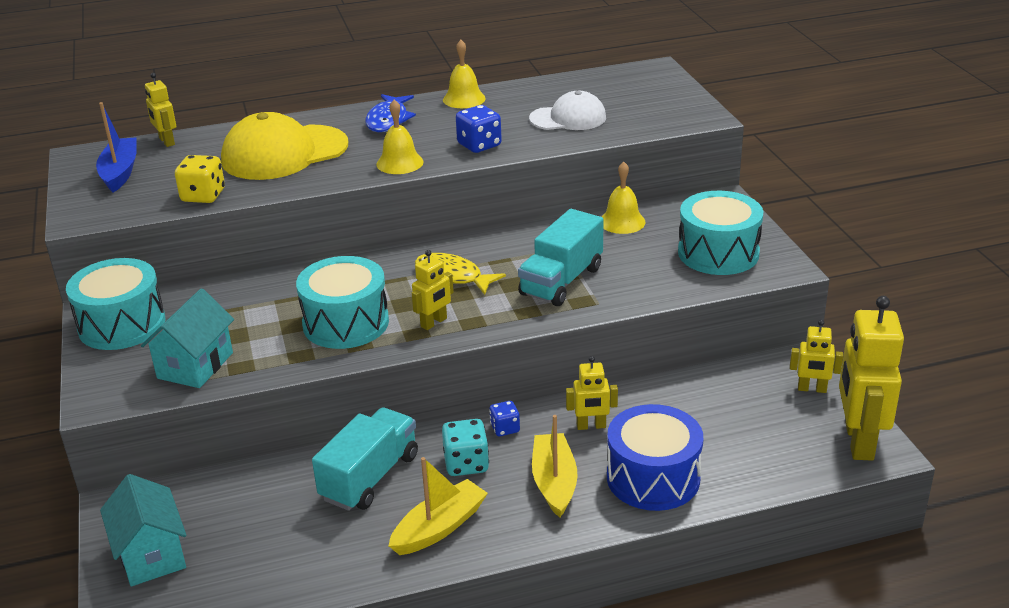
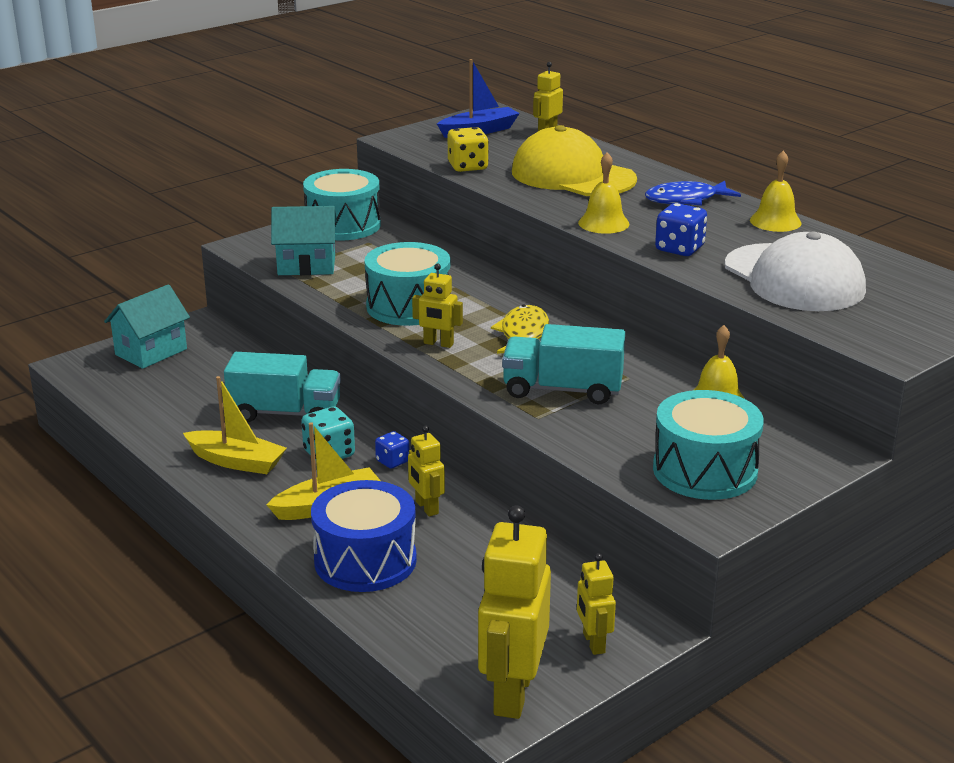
camera: 65 degrees right, 5 degrees down
white cap [529,91,606,130] -> white cap [725,232,866,311], size x1.61
yellow robot [839,296,904,460] -> yellow robot turned 60 degrees counterclockwise [478,506,551,719]

